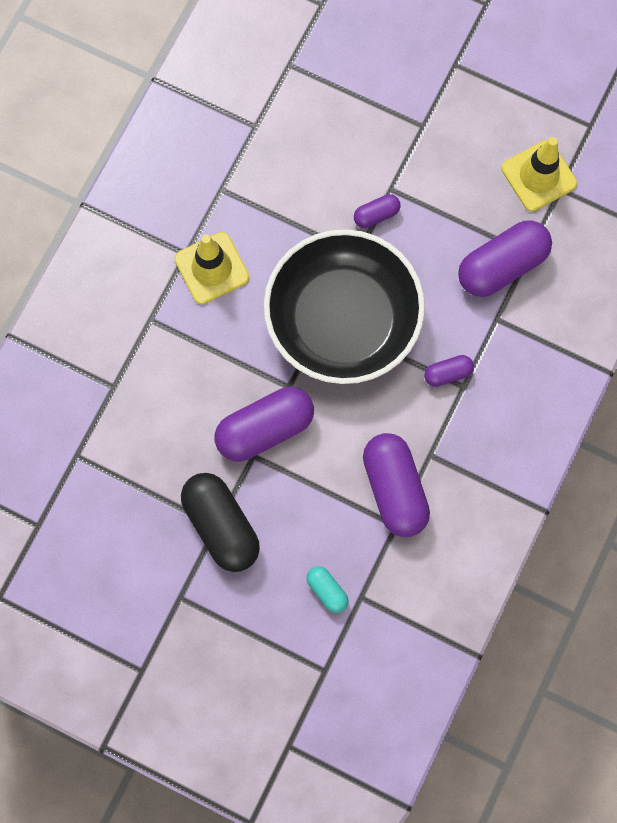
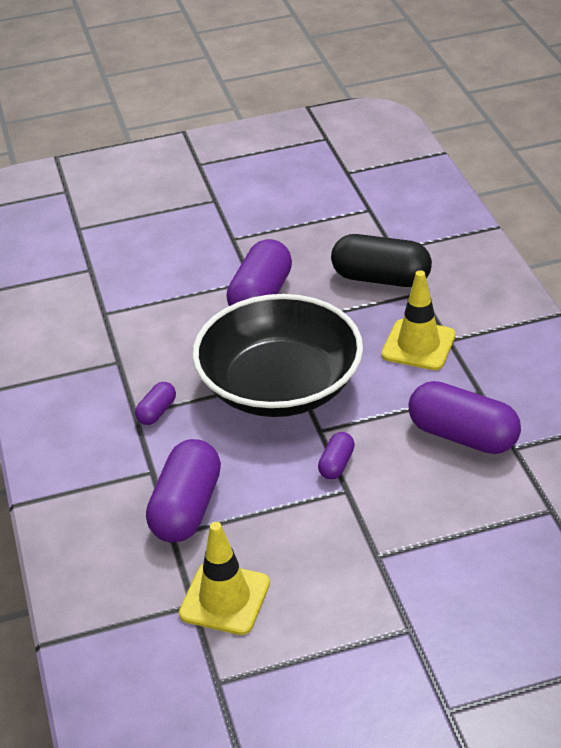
camera: 140 degrees right, 35 degrees down
black capsule [181,473,260,572] -> black capsule moved to [331,234,432,287]
turquoise capsule [306,566,349,613] -> none
purple capsule [363,433,430,537] -> purple capsule moved to [409,381,521,454]

